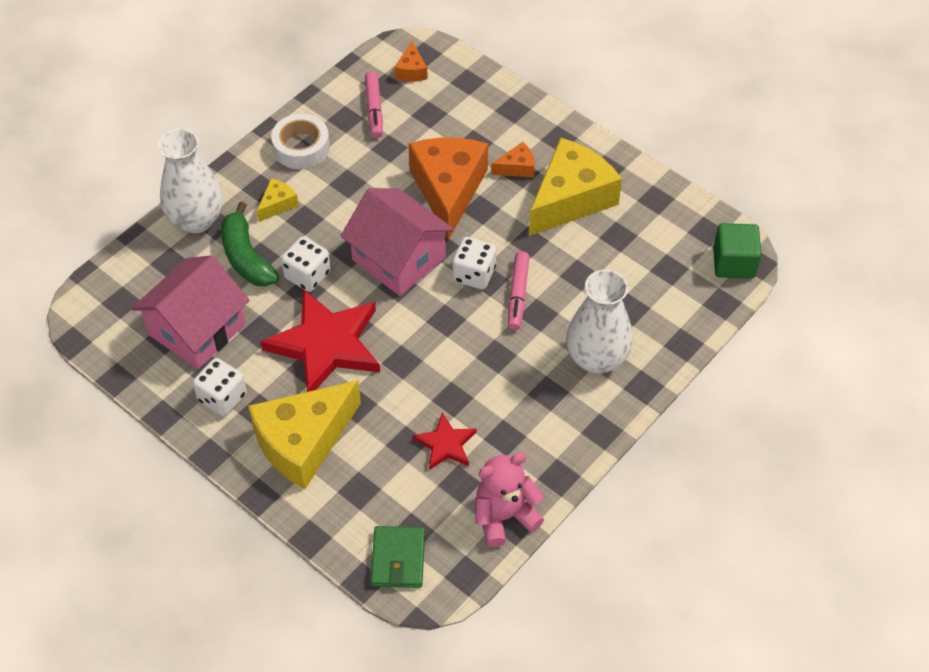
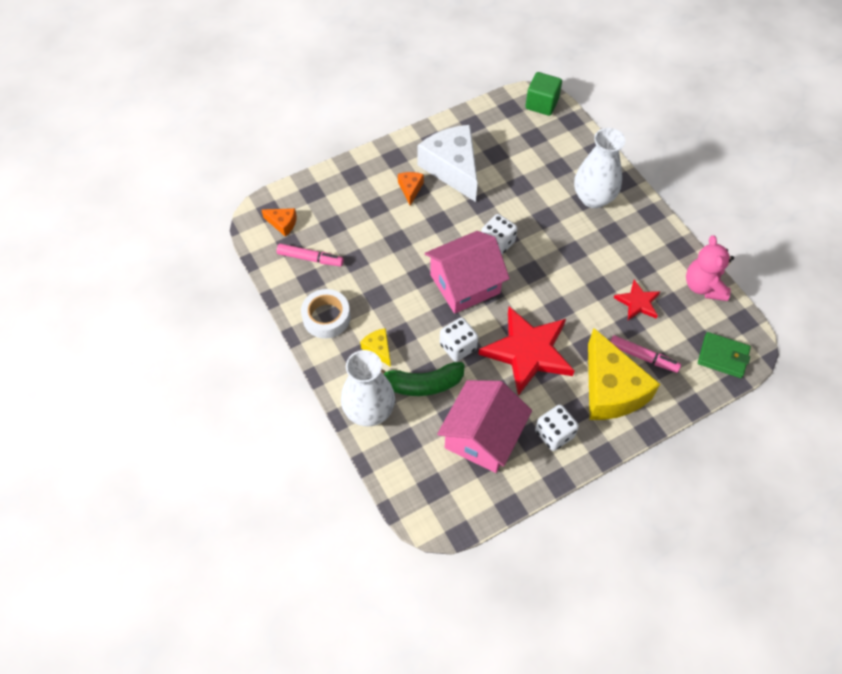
camera: 70 degrees left, 5 degrees up
pink house [131,255,250,369] -> pink house turned 60 degrees clockwise [437,380,532,473]
orange cheese [408,138,488,240] -> none
pink marker [508,251,530,330] -> pink marker moved to [610,335,681,373]
yellow cheese [529,138,622,236] -> white cheese [417,125,477,202]

